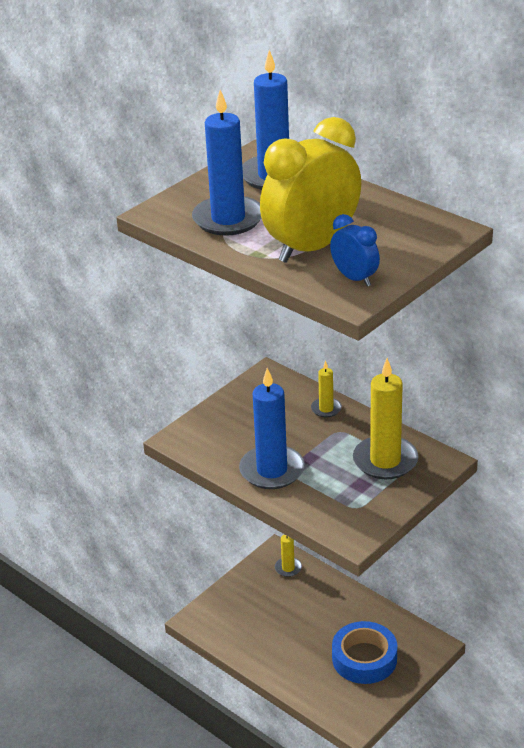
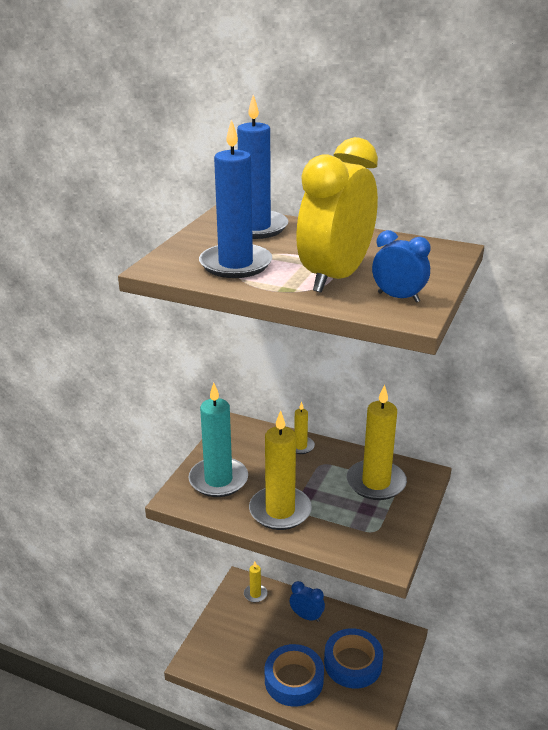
camera: 20 degrees left, 5 degrees down
blue candle [239,368,305,489] -> yellow candle [249,410,312,530]
none -> turquoise candle [189,383,248,497]
none -> blue tape [265,644,324,707]
none -> blue clock [290,581,325,622]

